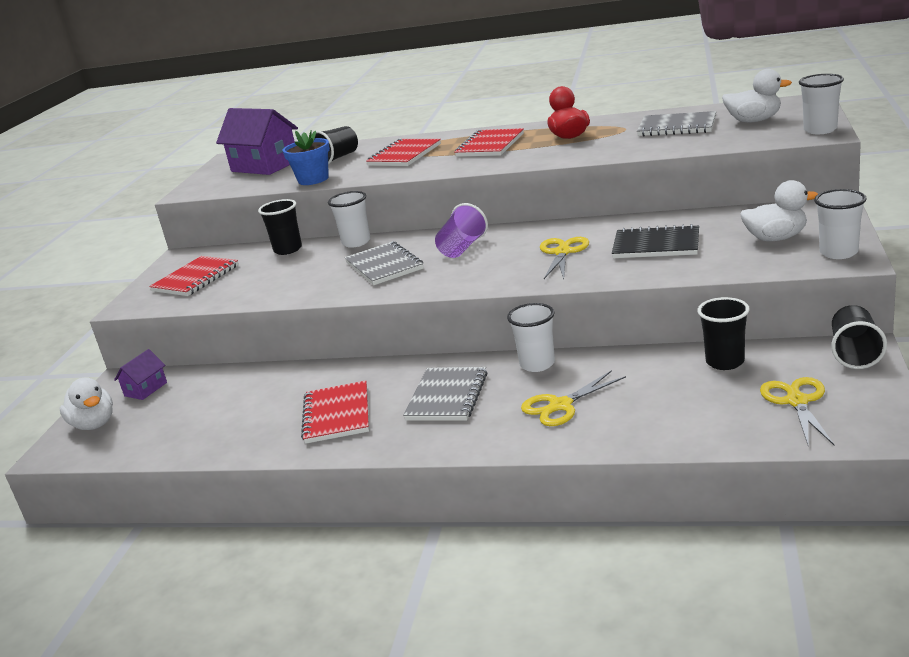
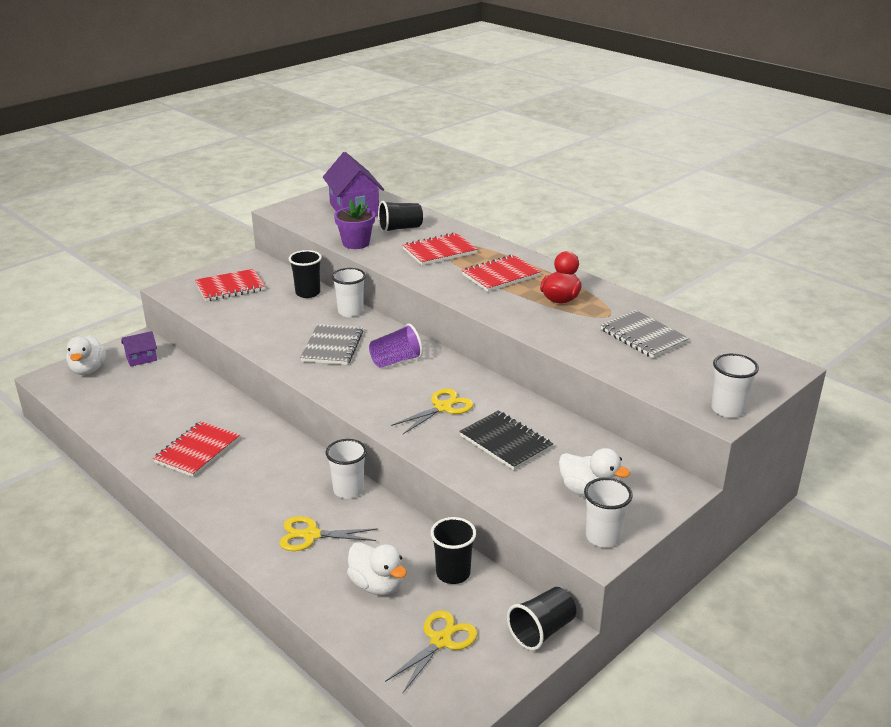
camera: 30 degrees right, 5 degrees up
blue flower pot [283,130,330,185] -> purple flower pot [334,200,375,249]
grey notebook [403,367,487,421] -> none
white duck [722,69,792,122] -> white duck moved to [347,542,407,595]

